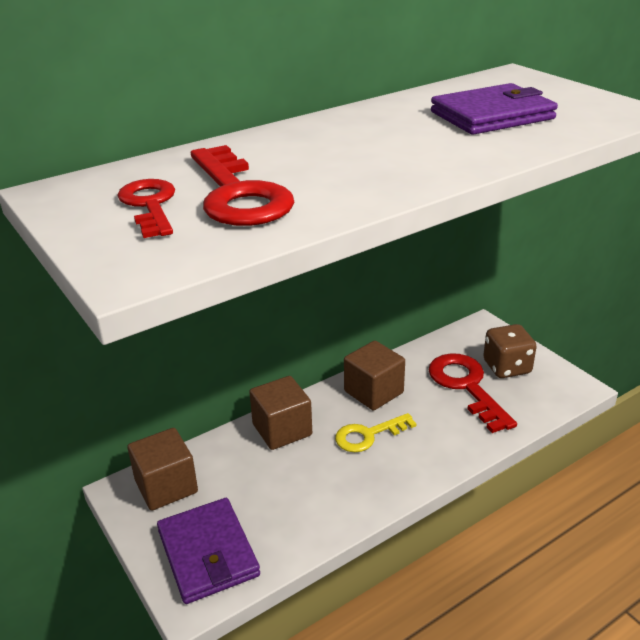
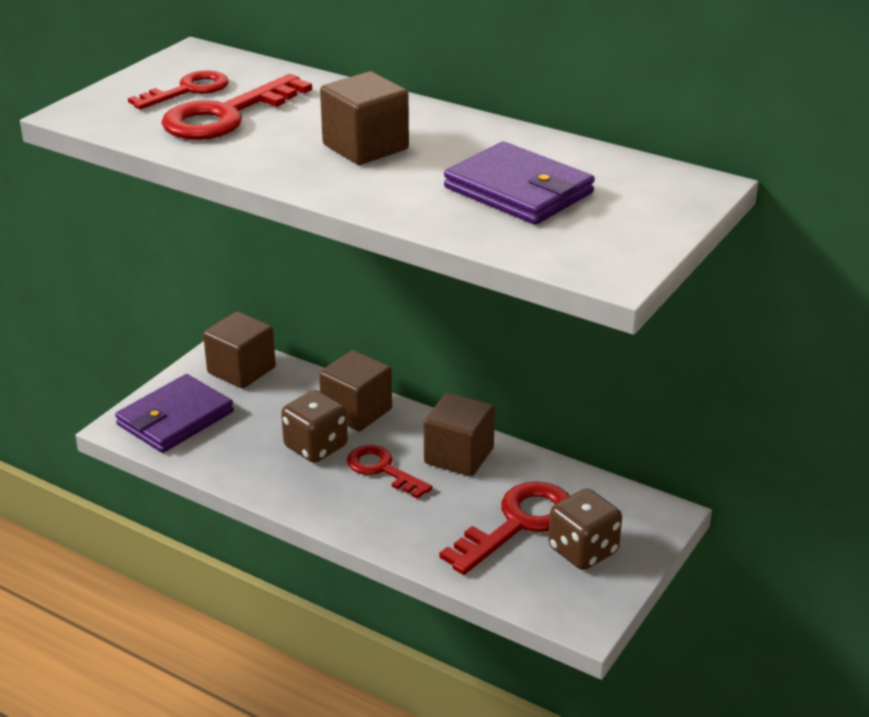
camera: 65 degrees right, 0 degrees up
yellow key [335,413,416,452] -> red key [347,445,433,499]
none -> brown dice [281,390,348,463]
none -> brown cube [320,71,409,165]

